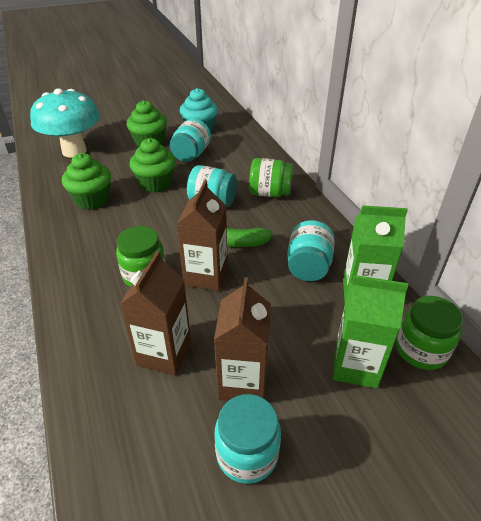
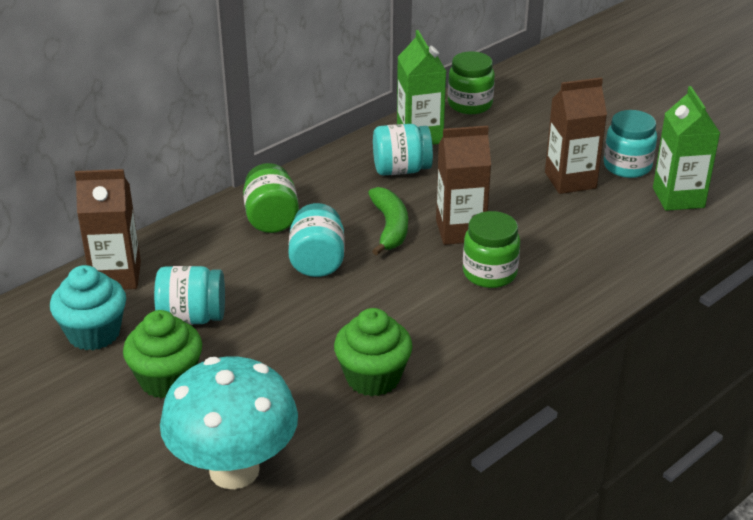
camera: 110 degrees left, 5 degrees down
brown carton [119,251,191,375] -> brown carton moved to [75,169,141,289]
green cupcake [130,138,176,193] -> none
green carton [332,275,408,389] -> green carton moved to [653,86,720,211]

